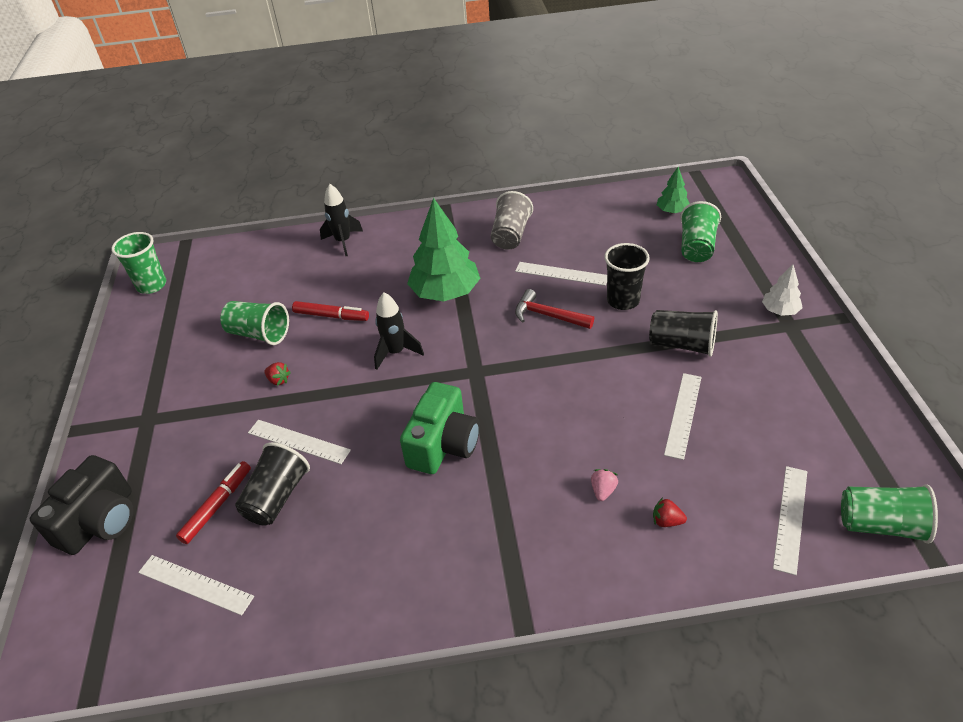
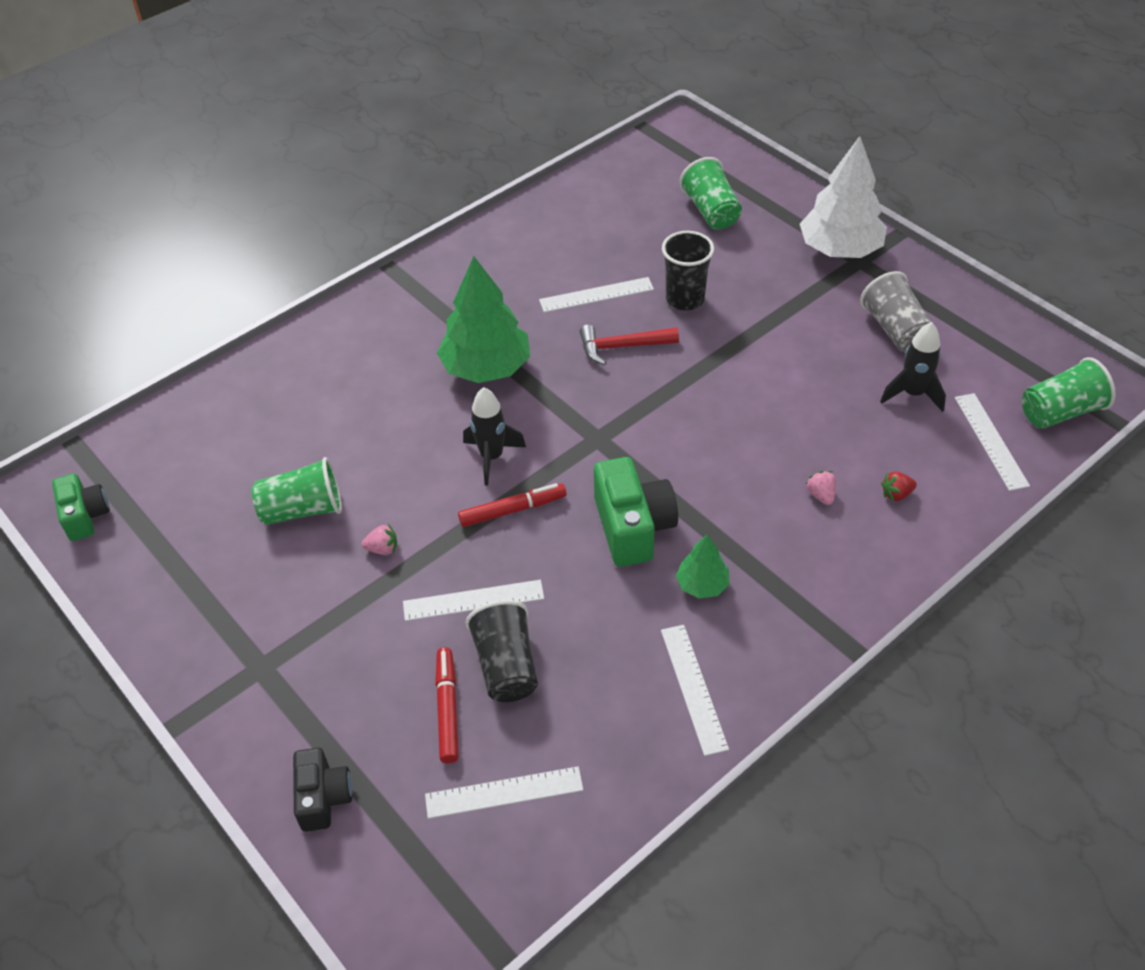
camera: 35 degrees left, 5 degrees up
black camera [30,455,134,555] -> black camera [293,748,352,832], size x0.64
green cup [111,232,166,294] -> green camera [52,474,110,541]
red strawberry [264,362,291,386] -> pink strawberry [362,524,397,555]
red marker [292,301,369,321] -> red marker moved to [458,483,567,527]
black rocket [320,184,363,256] -> black rocket moved to [880,322,946,412]
grey cup [491,191,533,250] -> grey cup moved to [860,271,931,351]
black cup [649,310,718,357] -> none
green tree [657,167,690,213] -> green tree moved to [676,535,730,598]
white ruler [664,373,702,460] -> white ruler moved to [661,625,729,756]
white tree [762,264,803,316] -> white tree [800,136,887,258], size x2.00

